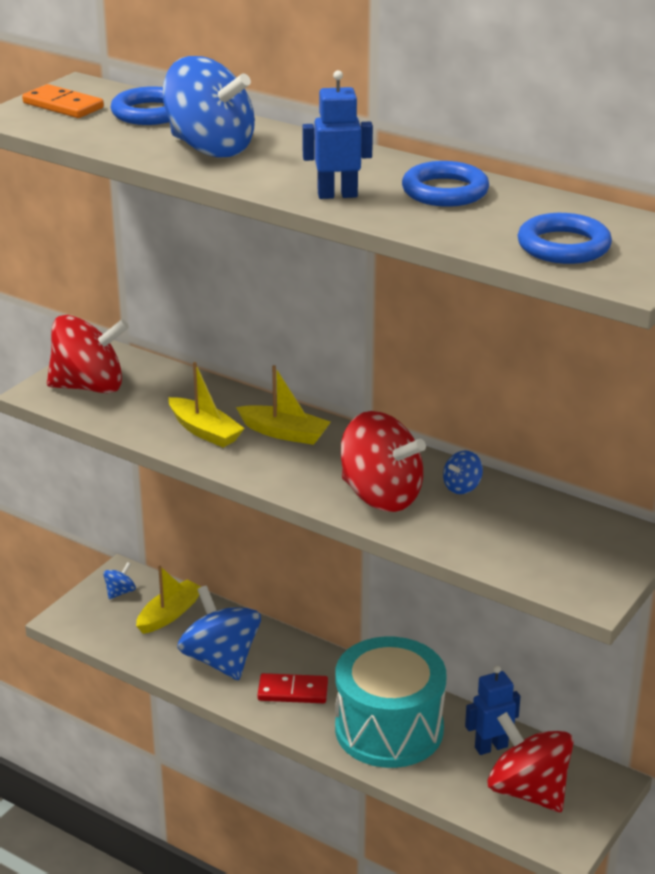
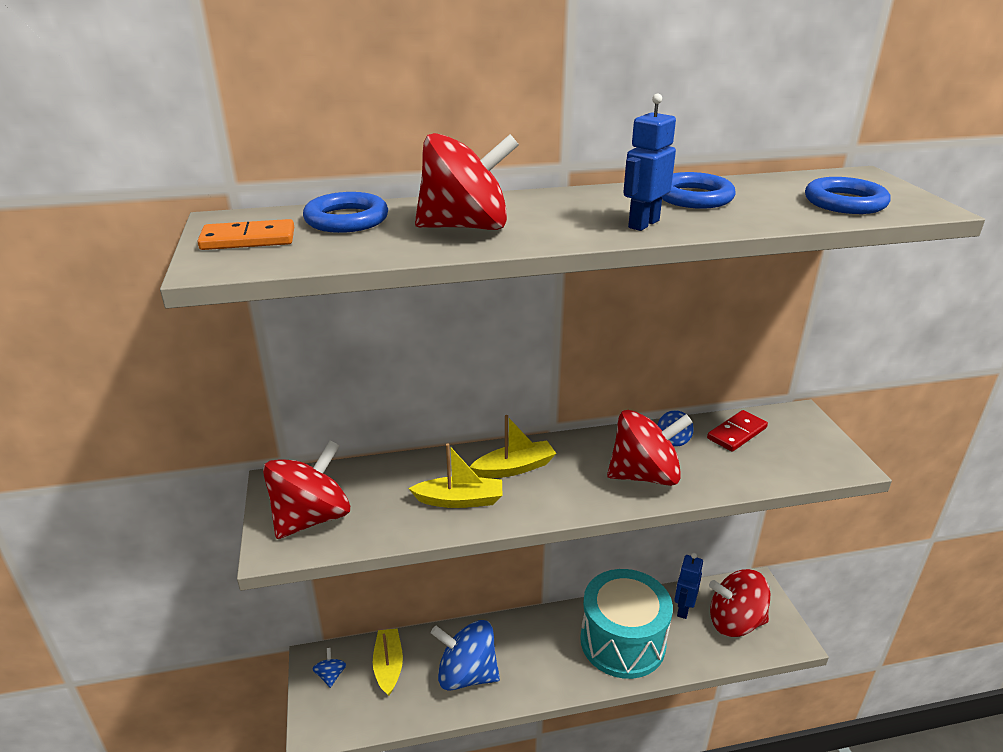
camera: 45 degrees left, 0 degrees up
blue spinning top [162,56,255,157] -> red spinning top [415,133,519,230]
red domino [257,673,328,703] -> red domino moved to [707,410,768,452]

